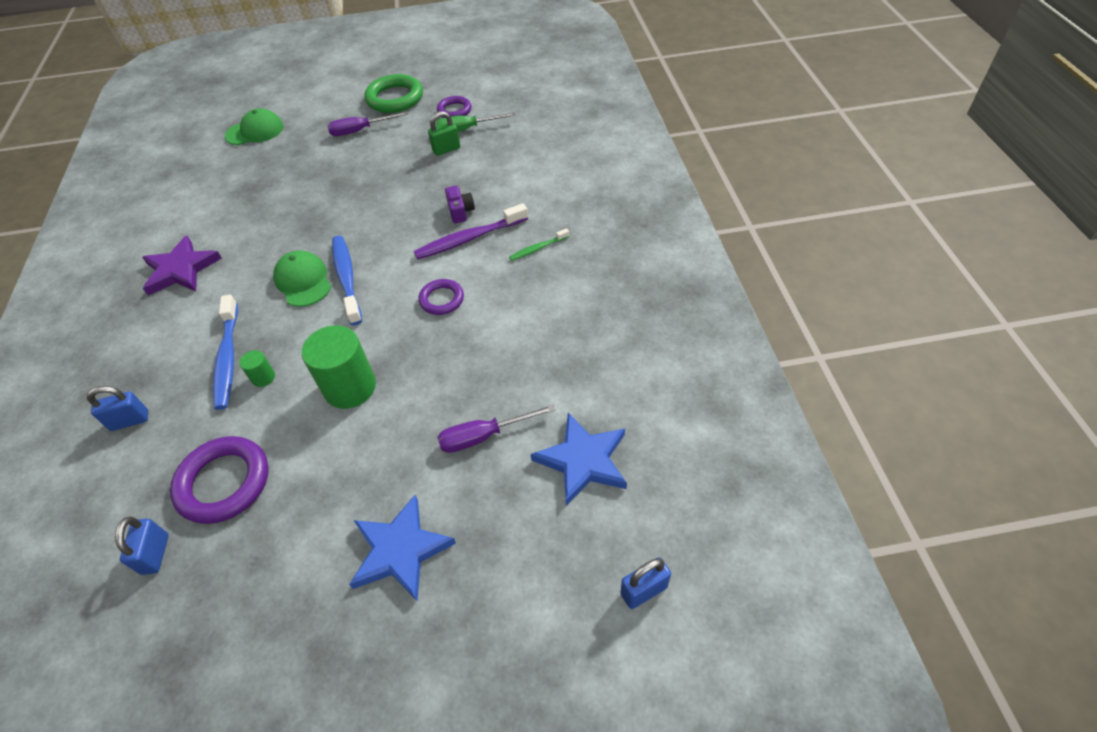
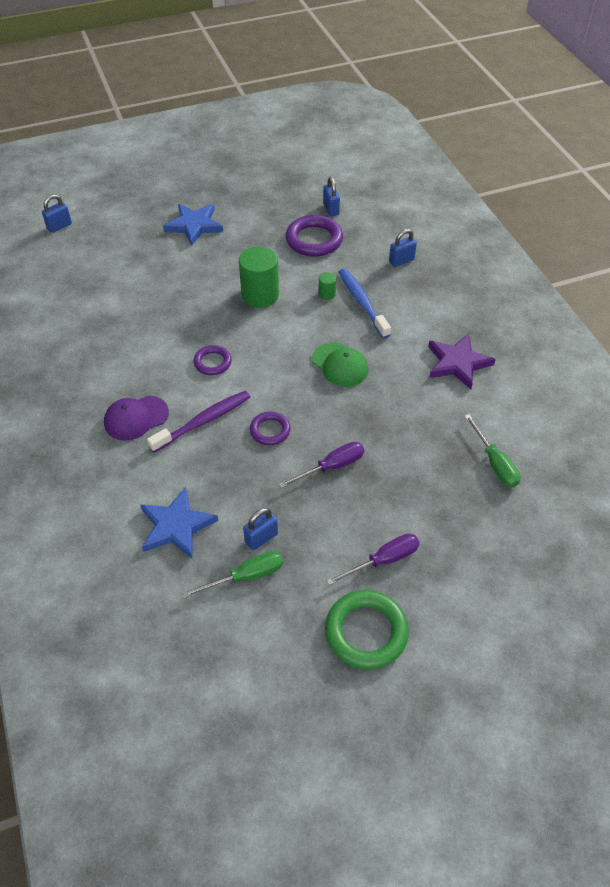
camera: 165 degrees right, 0 degrees up
green cap [225,108,284,145] -> none
blue toothbrush [332,236,362,325] -> none
green padlock [428,111,460,156] -> blue padlock [243,508,278,550]
purple ring [437,96,472,118] -> purple ring moved to [250,412,291,445]
purple screwdriver [438,405,555,453] -> purple screwdriver moved to [278,442,364,488]
purple camera [445,186,475,223] -> none
green toothbrush [509,228,569,261] -> purple cap [104,396,169,441]
blue star [531,413,627,506] -> blue star moved to [140,487,218,559]
none -> green screwdriver [464,414,520,487]

